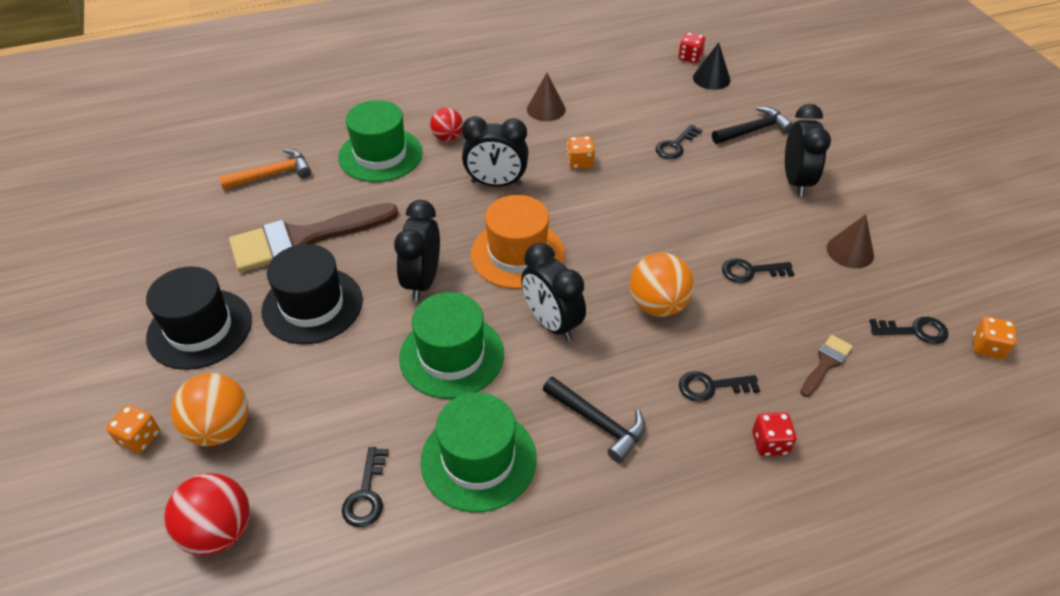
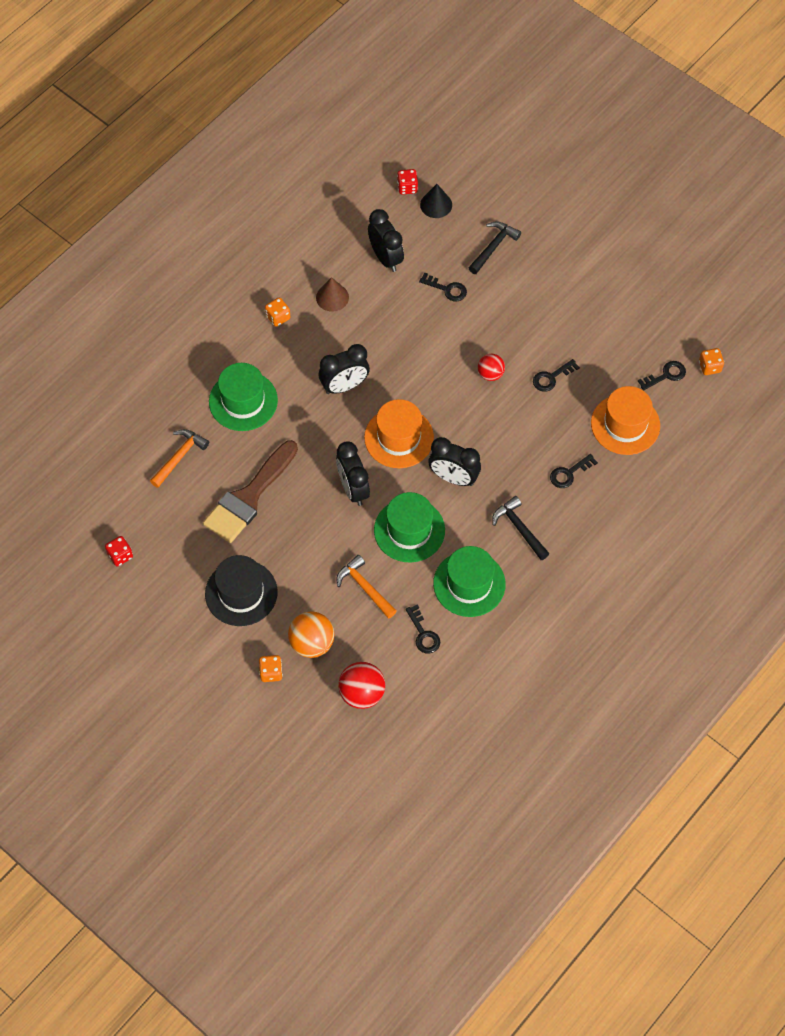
camera: 30 degrees left, 15 degrees up
black hat [261,244,363,344] -> none
red ball [430,108,463,142] -> red ball moved to [478,354,505,381]
black hammer [543,376,645,463] -> black hammer turned 135 degrees counterclockwise [492,496,550,560]
orange dice [567,136,595,169] -> orange dice moved to [265,297,290,327]
orange ball [630,253,694,317] -> none
black key [655,124,703,159] -> black key turned 75 degrees counterclockwise [419,272,467,301]
red dice [752,412,797,456] -> red dice moved to [105,536,133,566]
black clock [785,104,831,197] -> black clock moved to [368,209,404,272]
brown brush [800,335,853,397] -> orange hat [591,386,660,455]
brown cone [827,214,874,268] -> none
none -> orange hammer [337,555,397,619]

